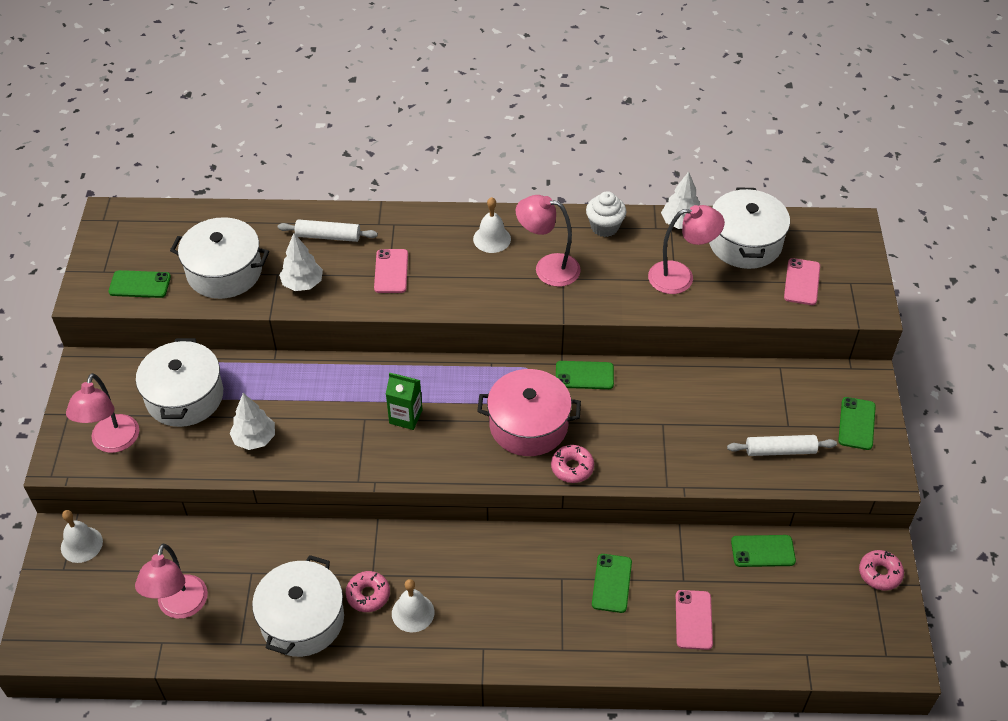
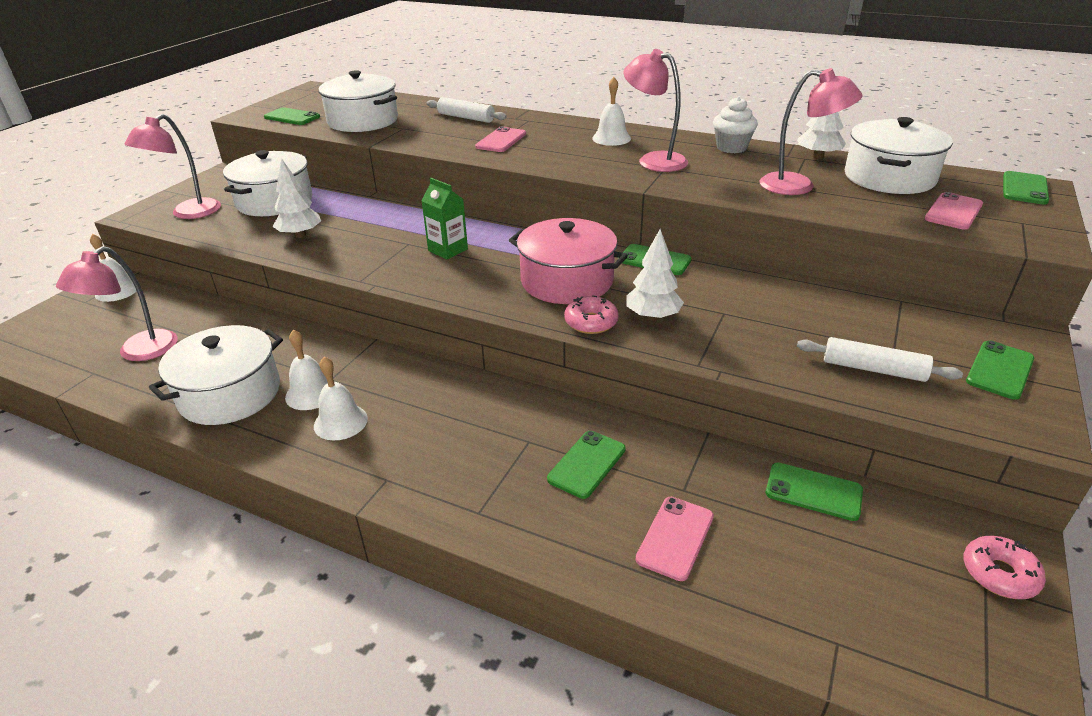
camera: 25 degrees right, 15 degrees down
white tree [279,233,323,291] -> white tree moved to [626,229,684,320]
pink donut [346,571,390,612] -> white bell [285,329,328,410]
none -> green phone [1003,171,1049,205]

